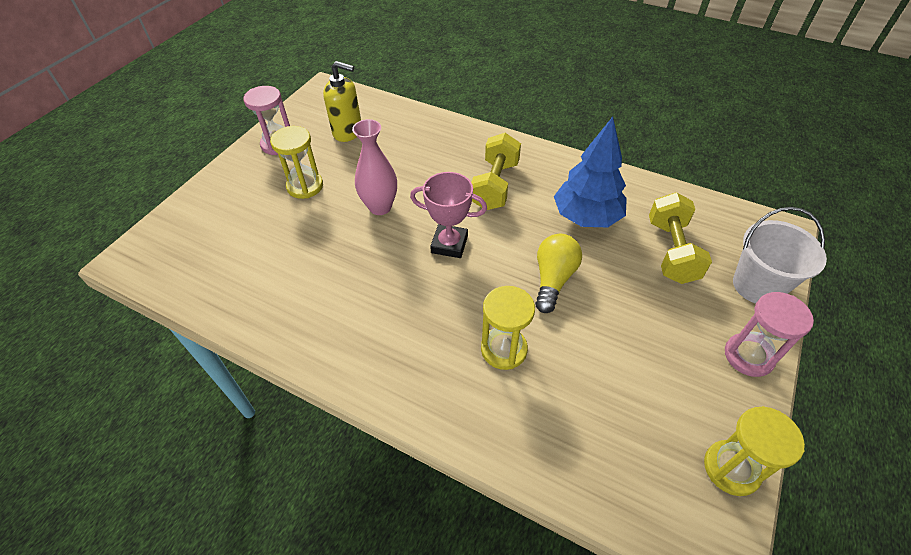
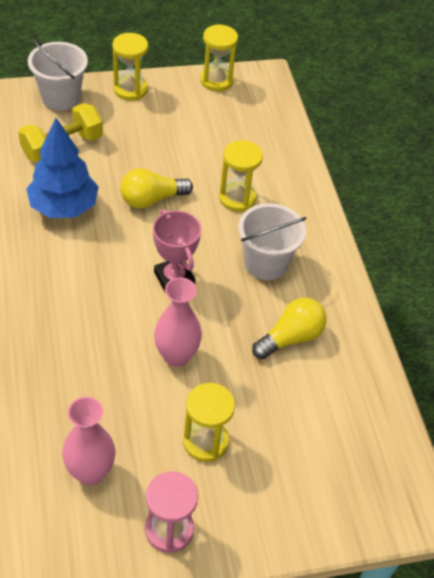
camera: 135 degrees left, 0 degrees up
yellow soap dispenser [323,61,361,142] -> pink vase [62,397,115,485]
yellow dumbbell [471,133,521,210] -> none
pink hourglass [725,292,814,377] -> yellow hourglass [112,33,148,101]
none -> white bucket [238,203,306,280]
none -> yellow light bulb [252,298,327,359]

